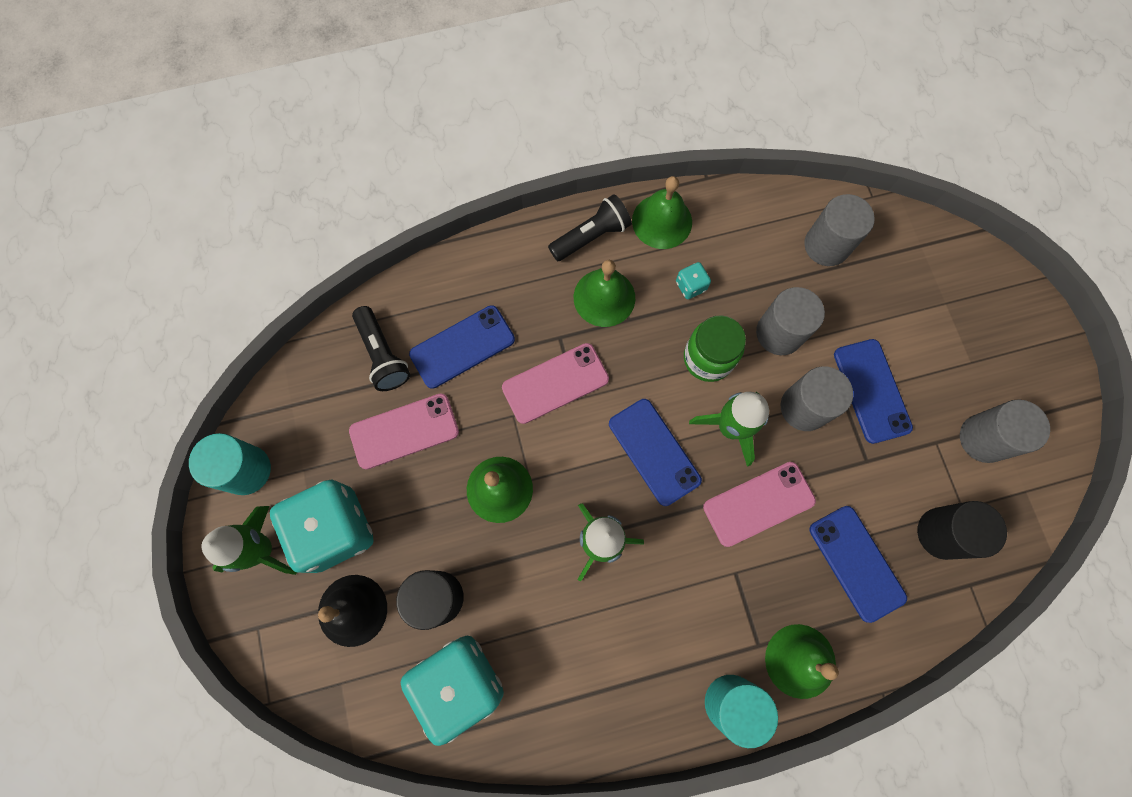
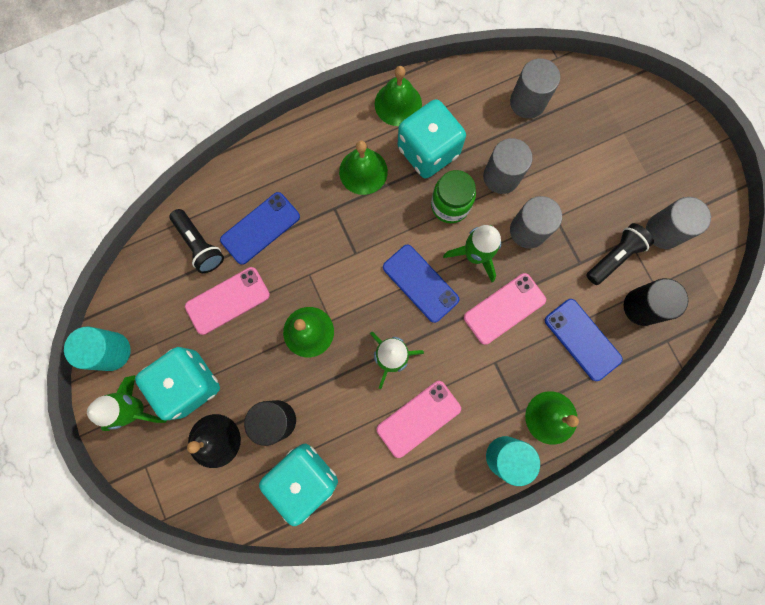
camera: 10 degrees left, 5 degrees up
pink phone [502,343,609,424] -> pink phone moved to [377,381,461,458]
black flashlight [548,194,632,261] -> black flashlight moved to [586,223,654,285]
turquoise dice [676,262,711,299] -> turquoise dice [398,99,466,178], size x2.48
blue phone [834,339,913,444] -> none

